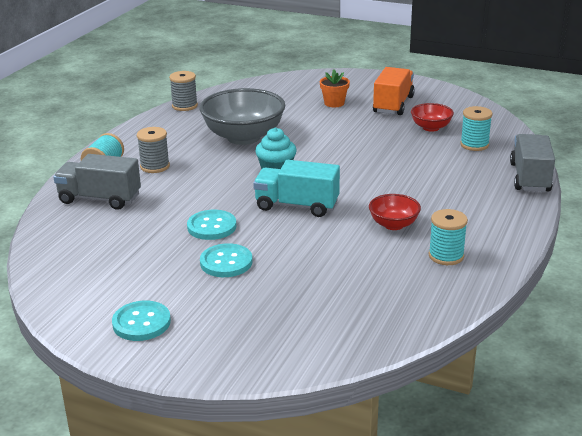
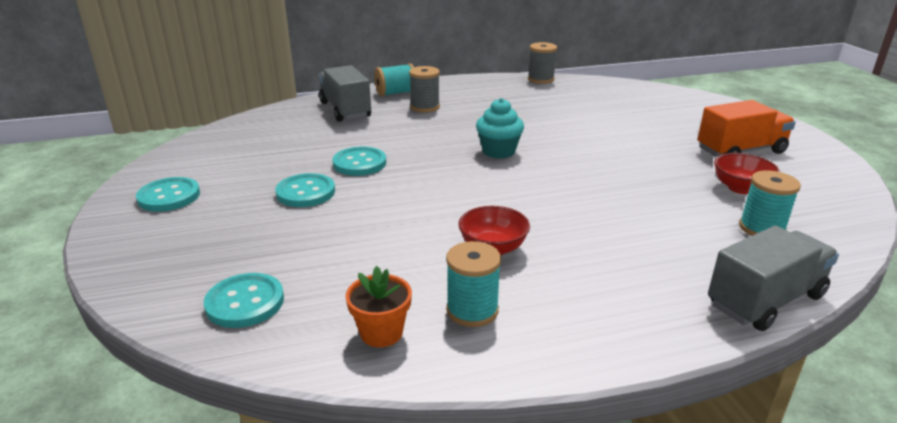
camera: 50 degrees right, 0 degrees up
grey bowl [199,88,285,145] -> none
turquoise truck [253,160,340,217] -> none
orange flower pot [320,69,350,107] -> orange flower pot moved to [346,266,412,347]
none -> turquoise button [204,273,284,328]

